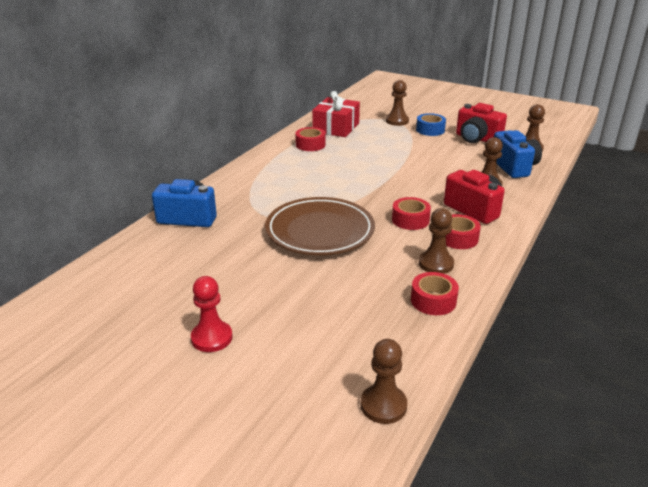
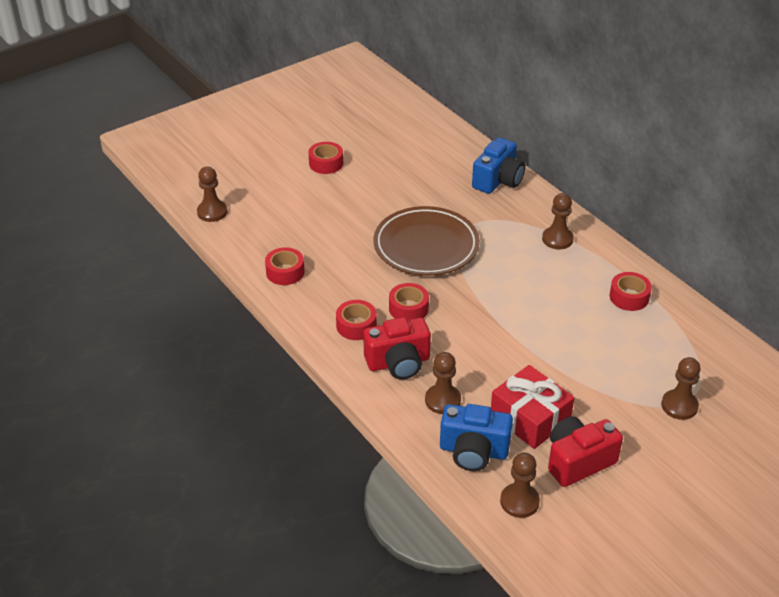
camera: 115 degrees right, 10 degrees up
red pawn [191,276,233,352] -> red tape [308,142,343,174]
red gift [312,91,360,137] -> red gift moved to [491,365,574,449]
blue tape [416,113,446,136] -> none
brown pawn [419,208,454,274] -> brown pawn moved to [542,193,574,249]

